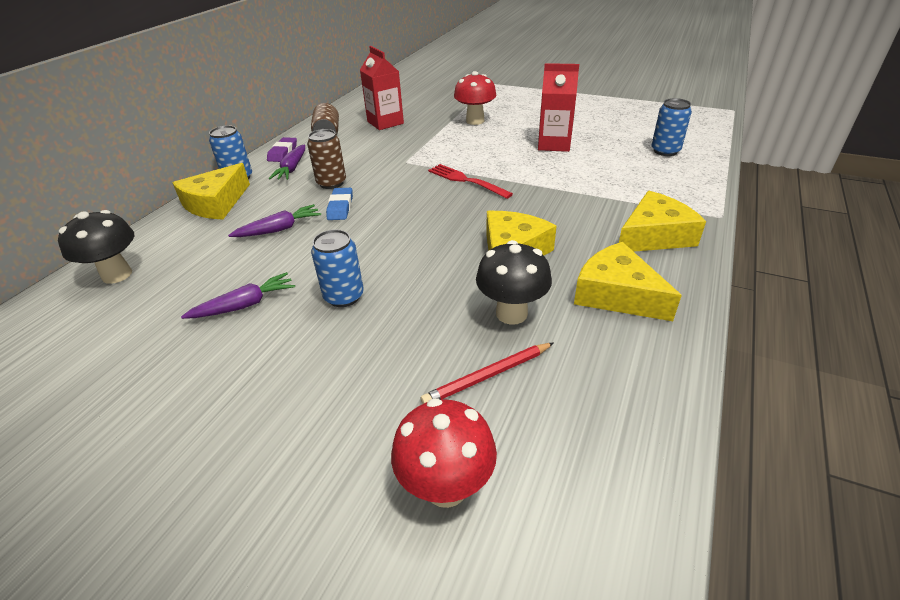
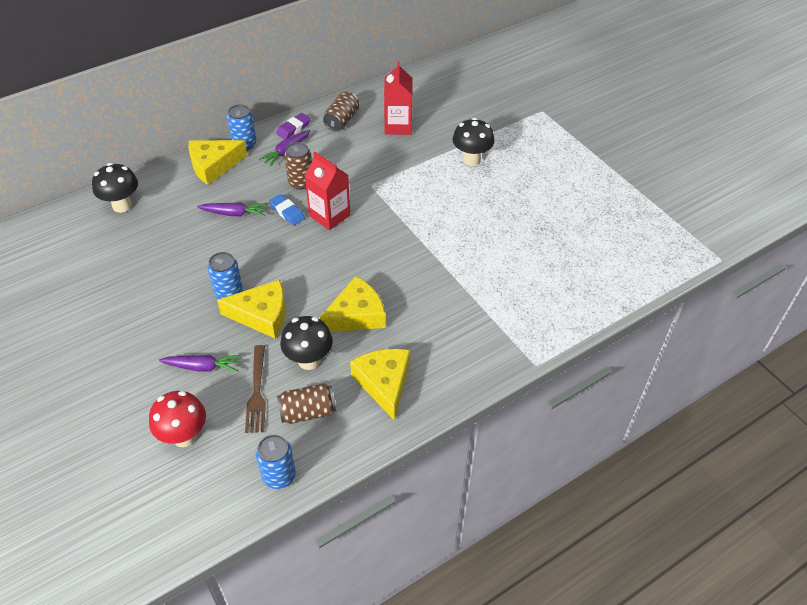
camera: 30 degrees right, 10 degrees up
purple carrot [181,272,295,319] -> purple carrot moved to [159,355,241,372]
blue eraser [326,188,353,220] -> blue eraser turned 75 degrees counterclockwise [269,194,305,226]
red pencil [421,343,553,404] -> brown fork [245,345,266,433]
red fork [428,164,513,199] -> none
red mushroom [454,71,497,125] -> black mushroom [452,118,495,166]
red carton [538,63,579,152] -> red carton moved to [305,152,350,230]
yellow cheese [619,191,706,252] -> yellow cheese moved to [217,279,286,338]
blue can [651,98,692,156] -> blue can moved to [256,435,296,489]
none -> brown can [277,383,336,424]

